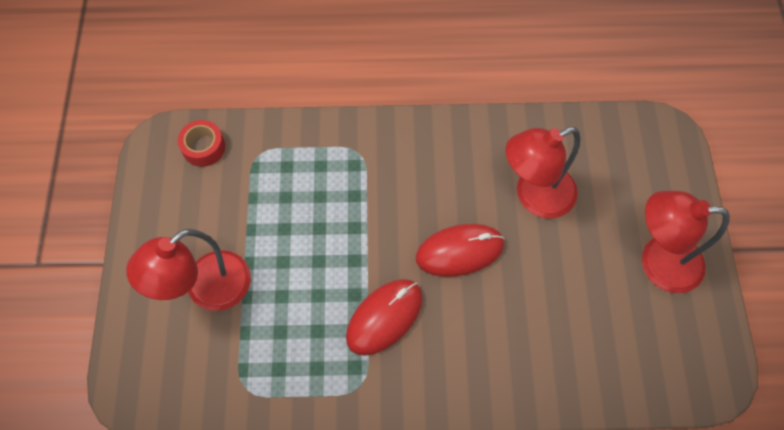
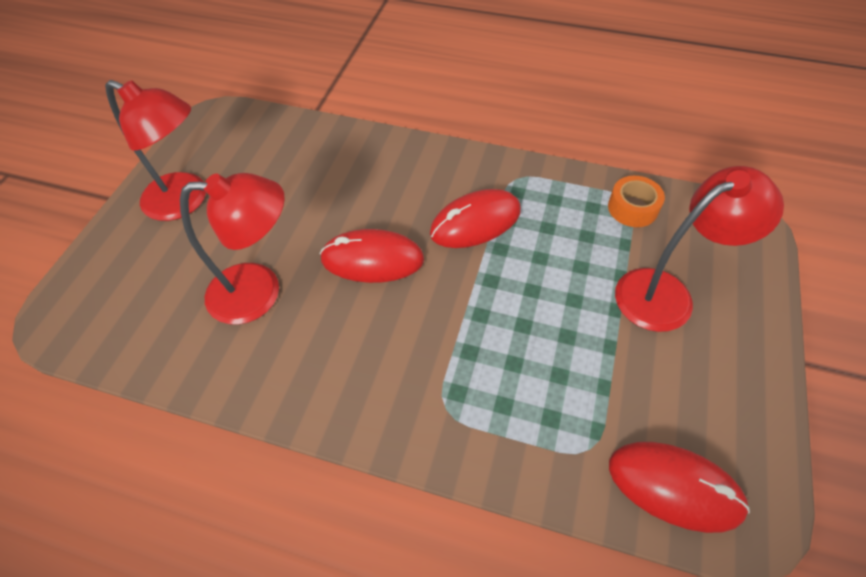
camera: 160 degrees left, 10 degrees down
red tape [178,120,225,167] -> red mouse [609,442,750,533]
none -> orange tape [608,176,665,227]

